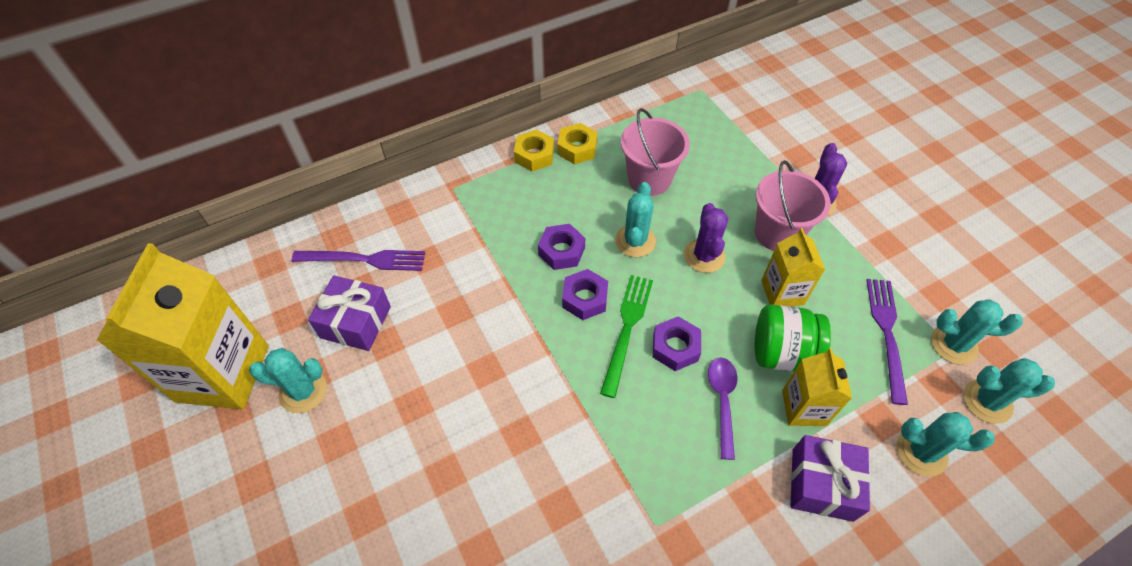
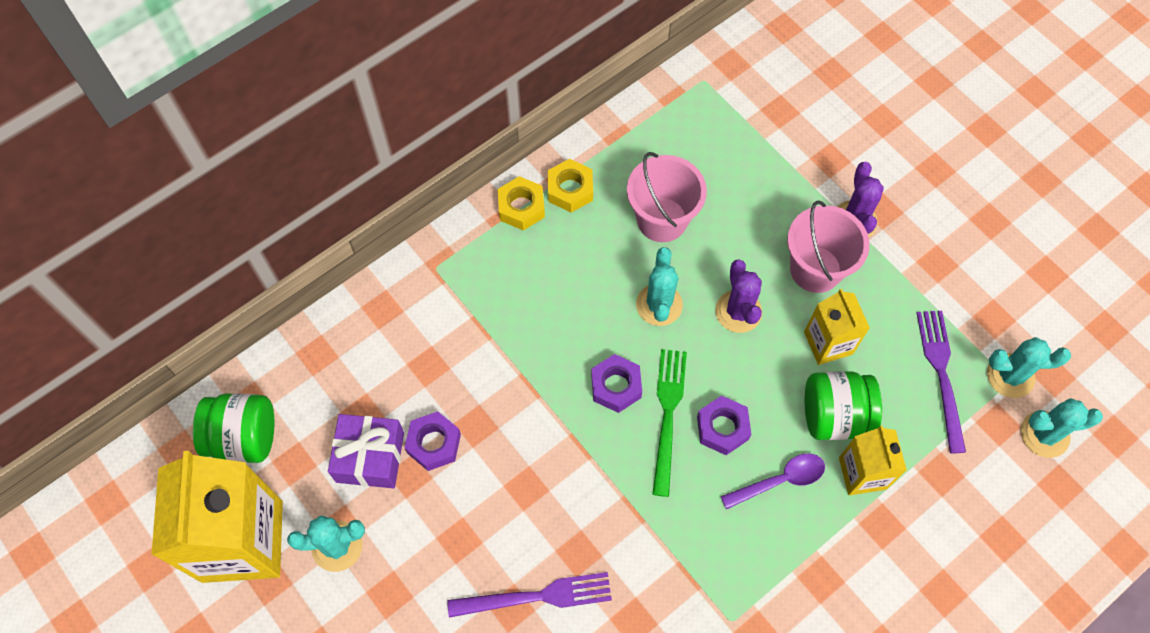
camera: 10 degrees left, 10 degrees up
purple fork [292,250,425,271] -> purple fork moved to [447,572,612,618]
purple nut [538,224,585,270] -> purple nut moved to [404,411,461,471]
purple spoon [708,357,737,460] -> purple spoon turned 75 degrees clockwise [721,454,825,510]
purple gift [790,435,870,522] -> none
turquoise cactus [897,412,995,477] -> none
none -> green jar [193,393,274,463]

